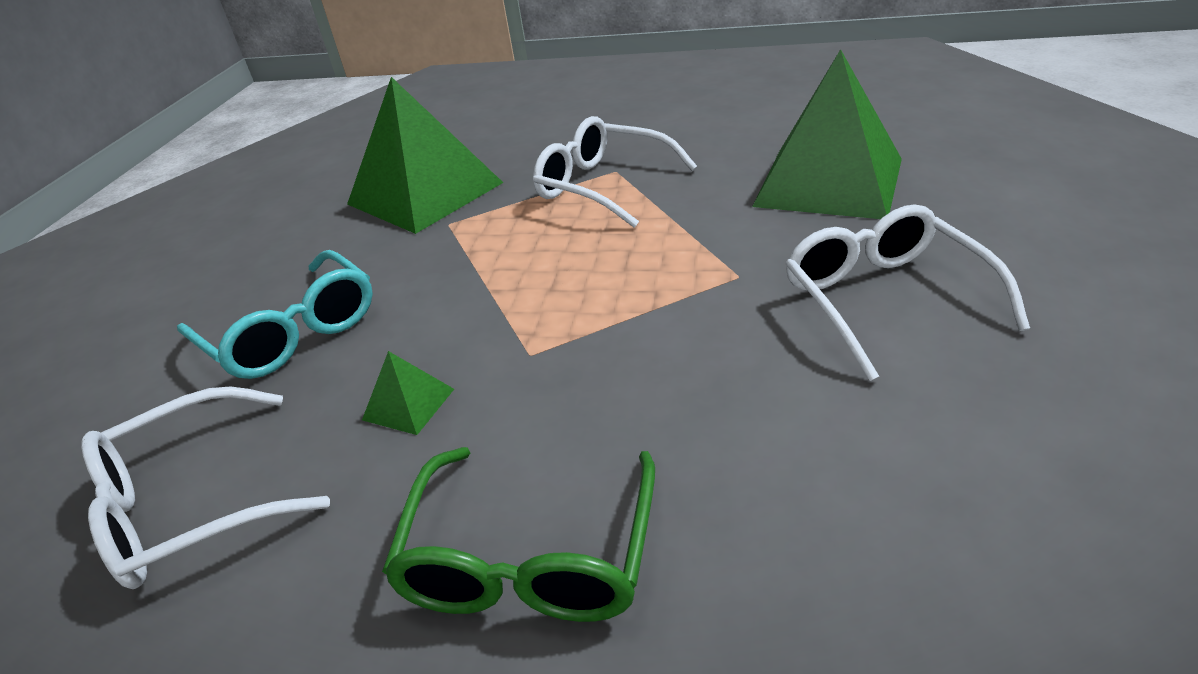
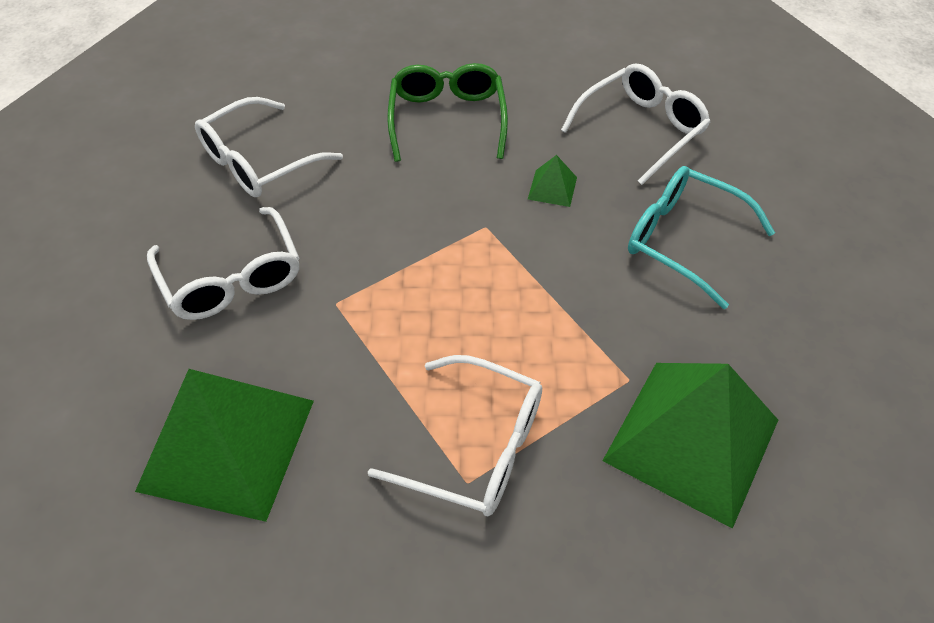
camera: 165 degrees right, 15 degrees up
none -> white glasses [195,97,343,197]

